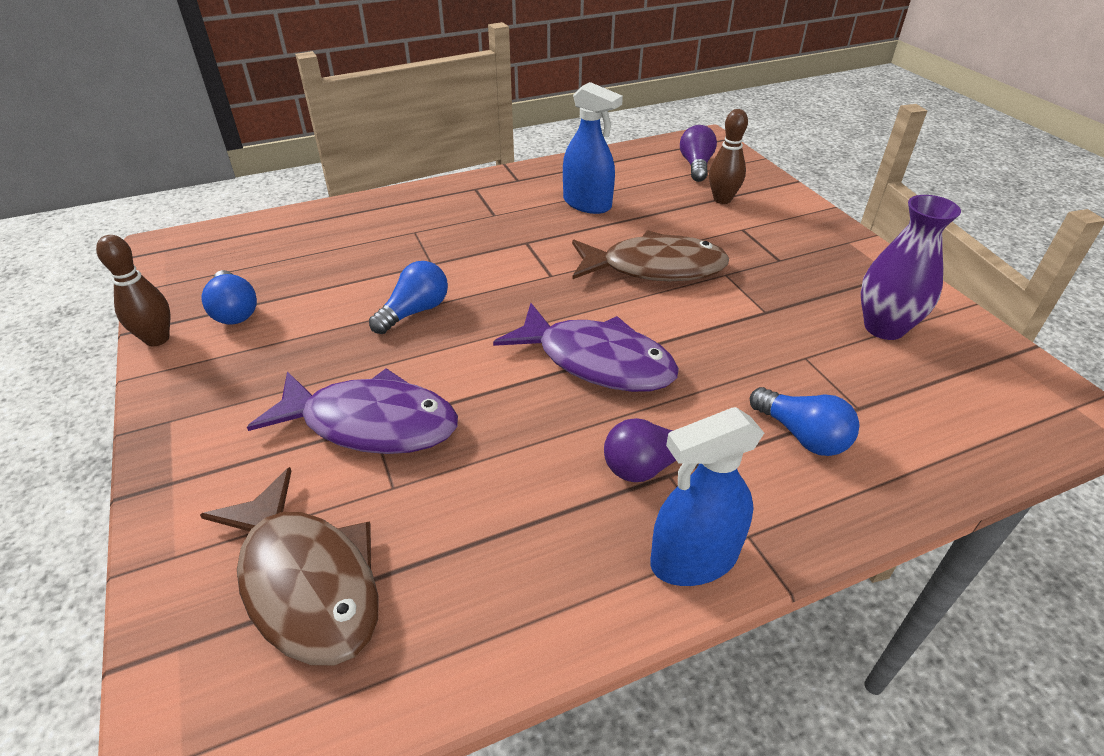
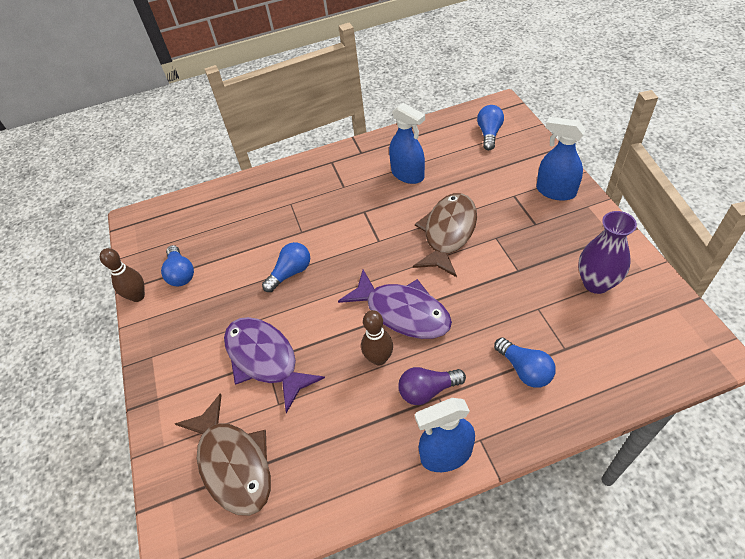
camera: 10 degrees right, 10 degrees up
purple fish [247,368,458,454] -> purple fish turned 150 degrees counterclockwise [224,317,325,413]
brown fish [572,230,729,281] -> brown fish turned 75 degrees counterclockwise [413,193,477,277]
purple light bulb [680,125,717,182] -> blue light bulb [477,105,504,150]
brown bowling pin [709,109,748,204] -> brown bowling pin moved to [361,310,393,366]
none -> blue spray bottle [536,117,586,201]

